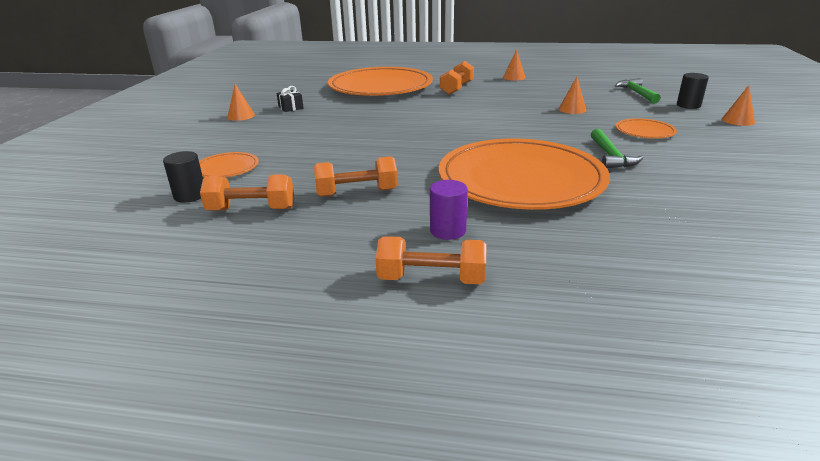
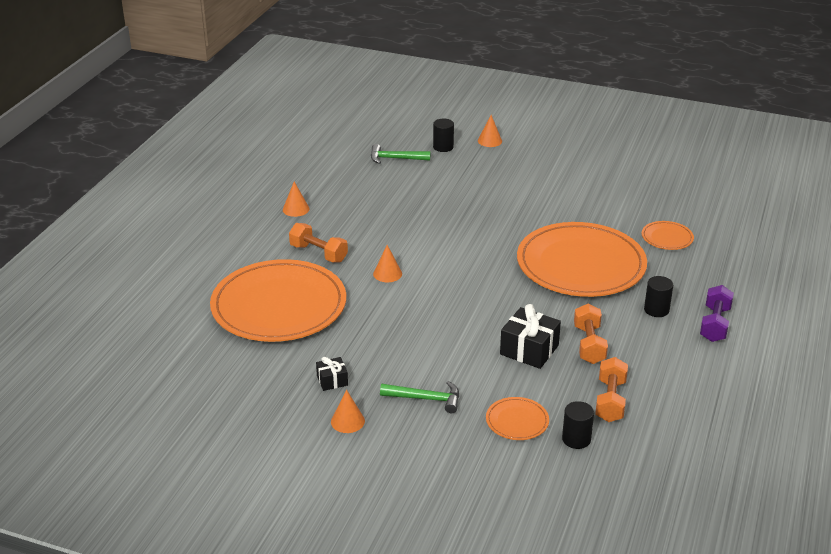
camera: 80 degrees left, 5 degrees up
orange dumbbell [376,236,487,284] -> purple dumbbell [700,285,734,342]
purple cylinder [430,180,468,240] -> black cylinder [644,276,673,317]
orange cone [559,77,586,114] -> orange cone moved to [373,245,402,282]
green hammer [591,129,644,168] -> green hammer moved to [380,381,459,413]
orange plate [616,118,677,139] -> orange plate moved to [642,221,694,250]
none -> black gift [500,304,561,369]

